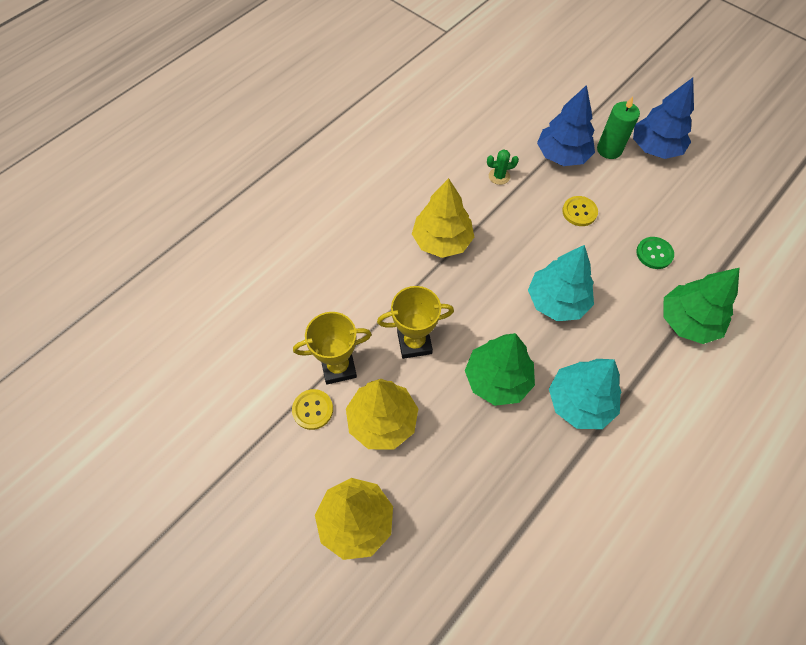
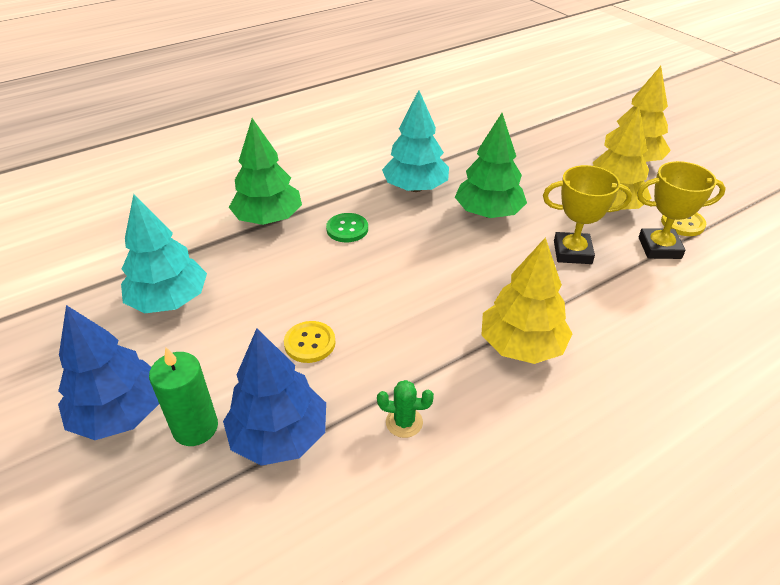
camera: 165 degrees left, 20 degrees down
turquoise tree [528,245,594,321] -> turquoise tree moved to [121,194,207,313]
green button [636,237,674,269] -> green button moved to [326,213,368,242]

